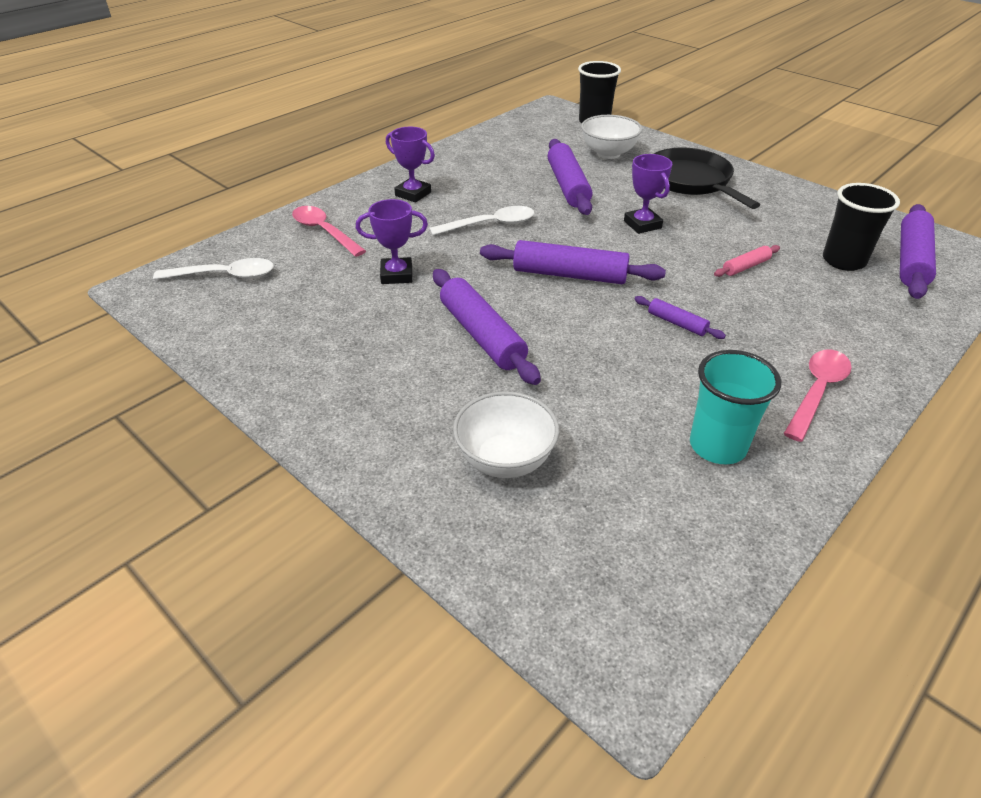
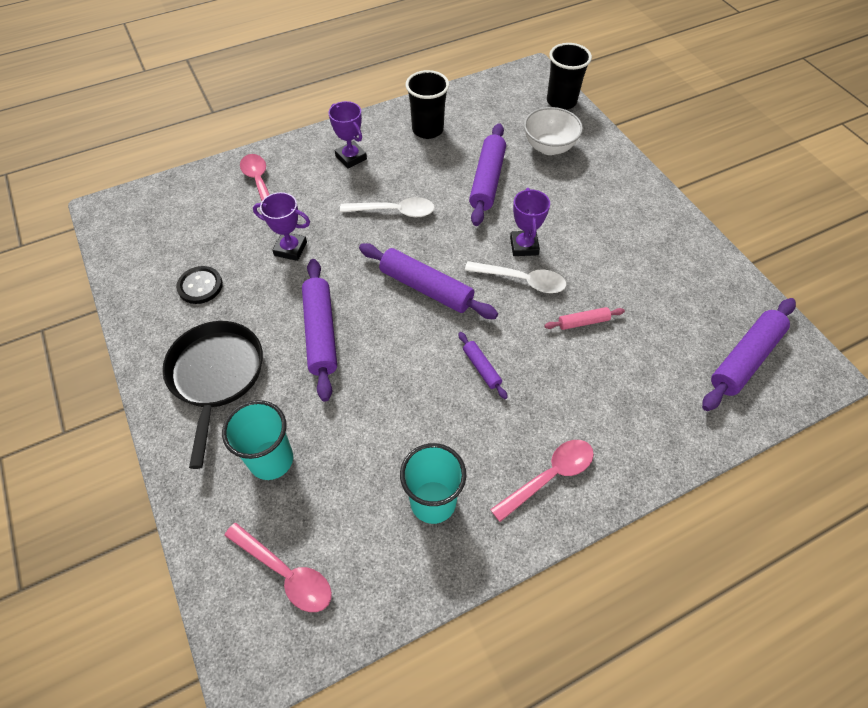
camera: 20 degrees right, 15 degrees up
white spoon [153,258,274,280] -> white spoon moved to [465,261,566,293]
white bowl [453,392,559,478] -> turquoise cup [222,400,293,480]
black pan [654,148,760,209] -> black pan moved to [162,321,263,469]
black cup [823,183,900,271] -> black cup moved to [406,70,449,139]
none -> black button [176,266,223,304]
none -> pink spoon [224,523,332,612]

